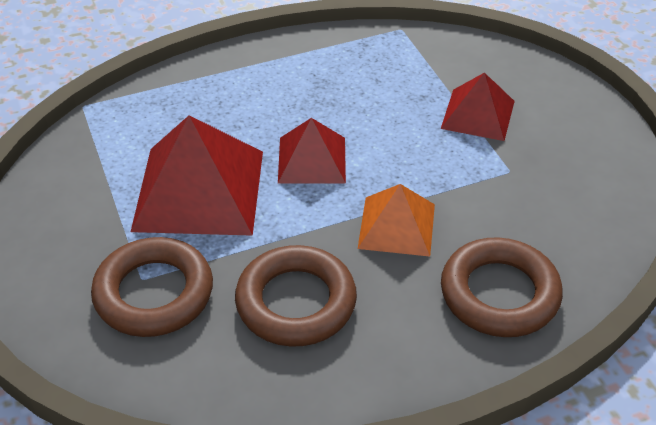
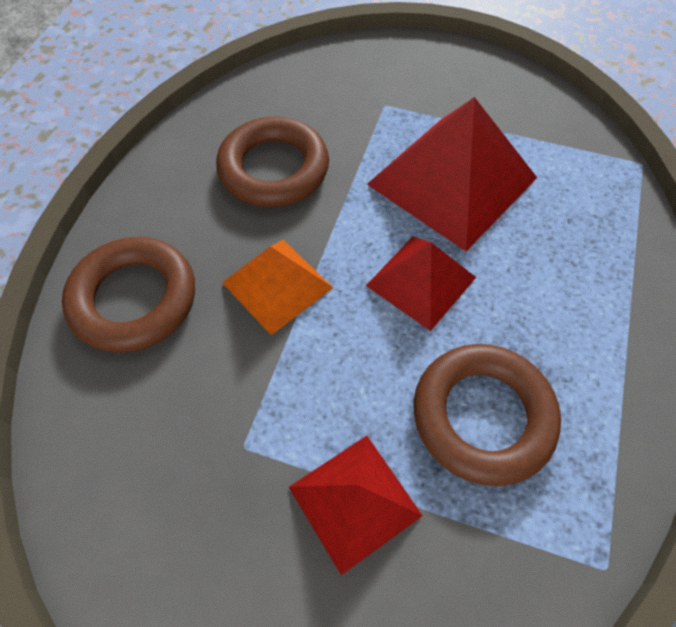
camera: 130 degrees right, 15 degrees up
brown ring [91,237,213,337] -> brown ring moved to [414,344,561,486]

